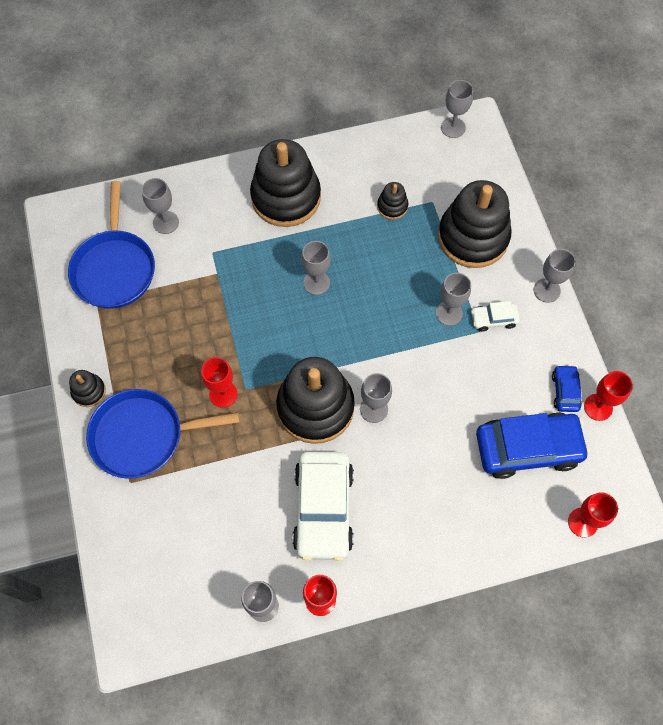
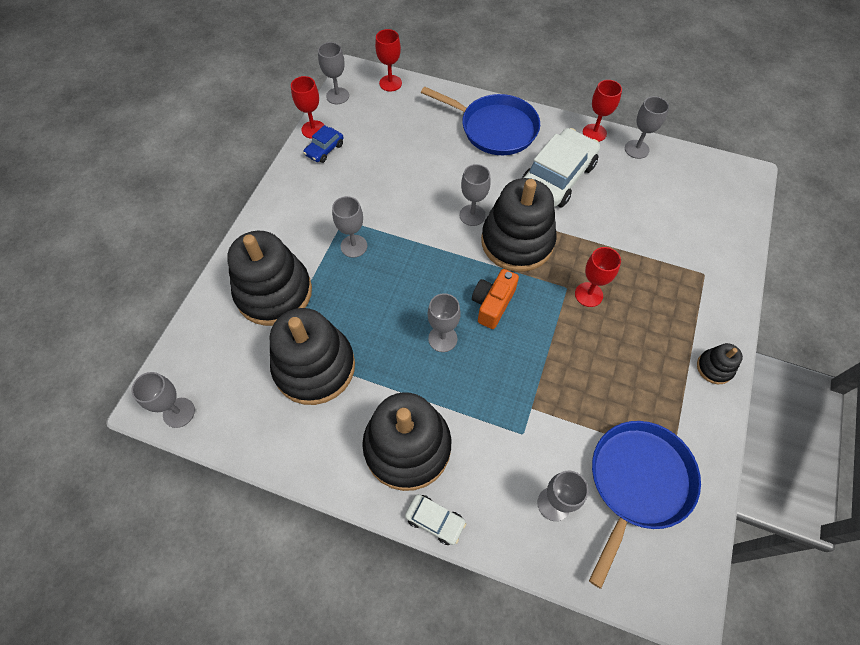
camera: 145 degrees left, 5 degrees down
blue pan [86,389,240,479] -> blue pan moved to [421,86,540,155]
black stacking toy [377,182,408,220] -> black stacking toy [270,308,355,405], size x2.27
white car [471,301,520,332] -> white car moved to [405,494,466,545]
blue car [476,412,590,479] -> none
grey goblet [534,249,576,303] -> grey goblet moved to [318,42,349,104]
none -> orange camera [472,269,519,329]

